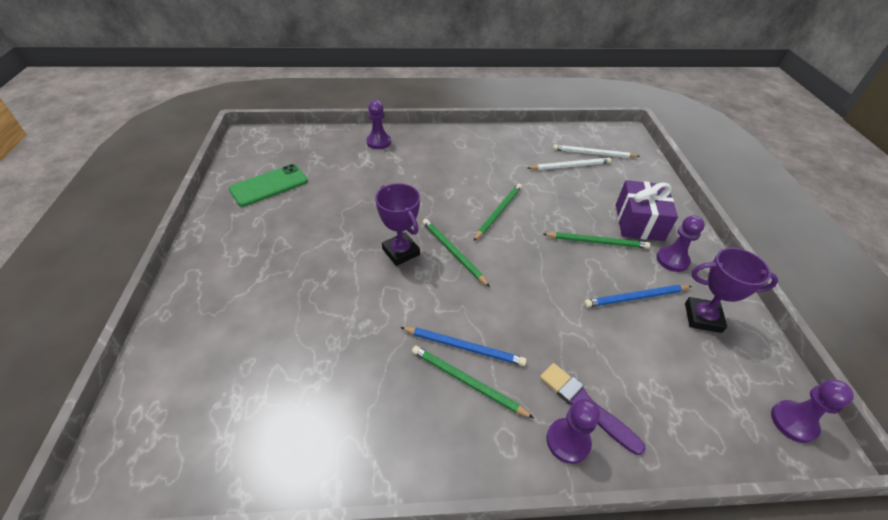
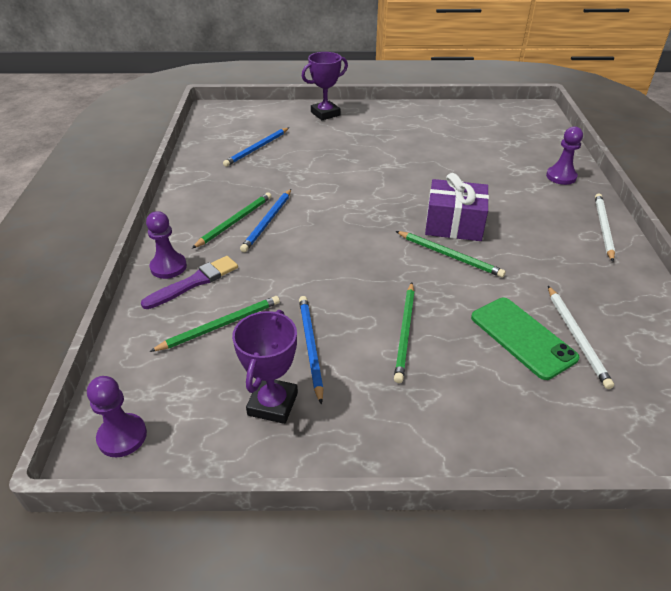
camera: 95 degrees right, 5 degrees down
green phone [229,164,308,207] -> green phone moved to [471,298,580,380]
purple trophy [375,183,420,266] -> purple trophy moved to [302,52,348,120]
green pencil [423,219,490,287] -> green pencil moved to [149,296,280,352]
white pencil [553,144,640,158] -> white pencil moved to [595,194,615,262]
purple gift [616,180,678,241] -> purple gift moved to [425,173,489,241]
purple pawn [656,215,705,272] -> none
none -> blue pencil [223,128,289,167]

